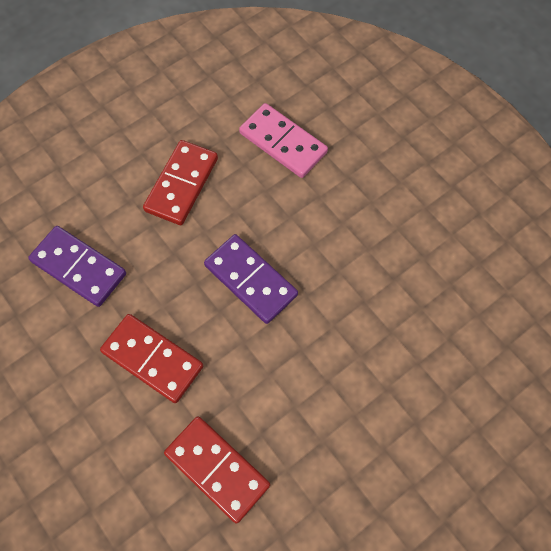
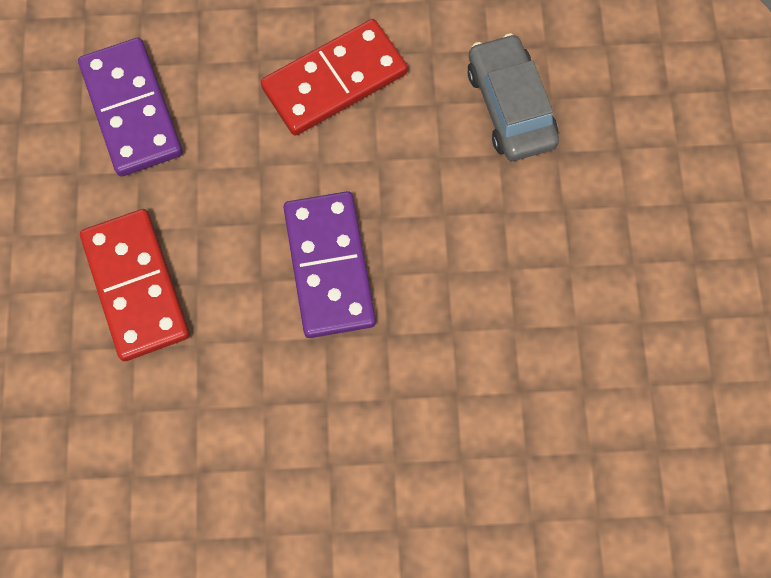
camera: 35 degrees right, 5 degrees up
red domino [164,416,270,524] -> none
pink domino [239,103,328,178] -> grey car [467,33,559,161]

